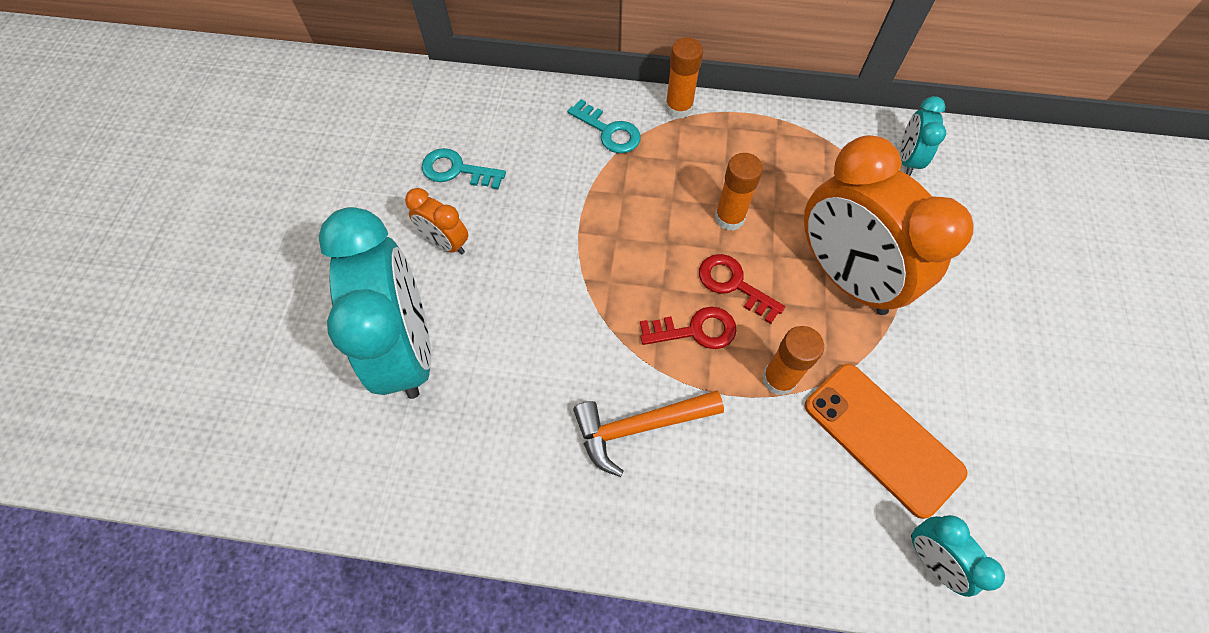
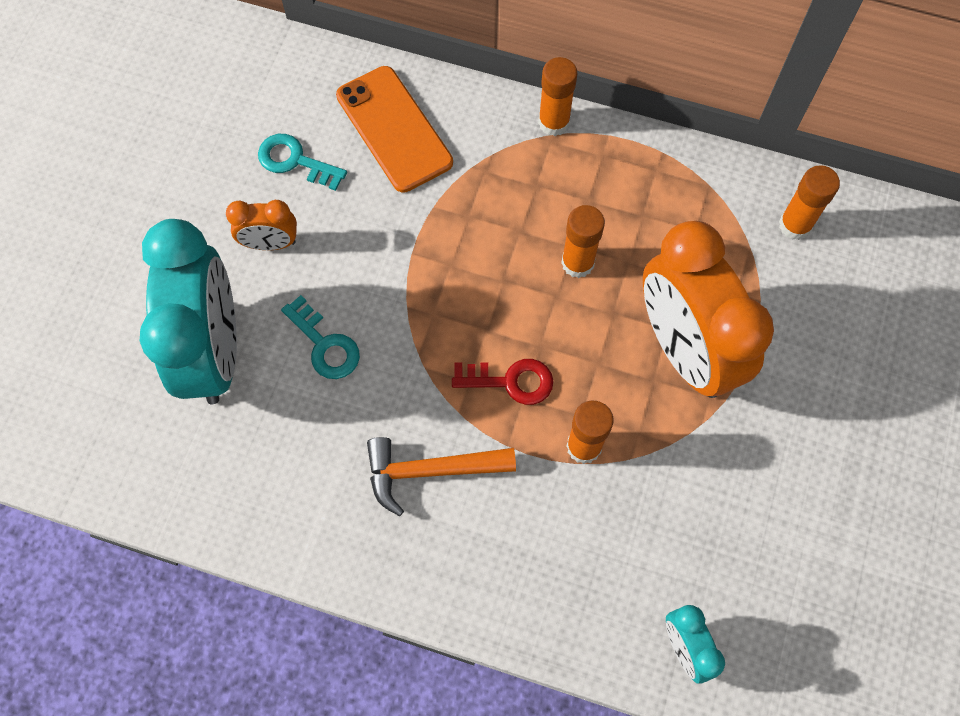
camera: 10 degrees right, 5 degrees up
orange clock [405,188,468,254] -> orange clock turned 45 degrees counterclockwise [226,200,297,250]
turquoise key [568,99,641,153] -> turquoise key moved to [281,295,360,379]
red key [699,254,785,324] -> none
orange phone [805,364,967,519] -> orange phone moved to [336,66,453,192]
turquoise clock [900,96,946,176] -> orange glue stick [779,165,840,240]

